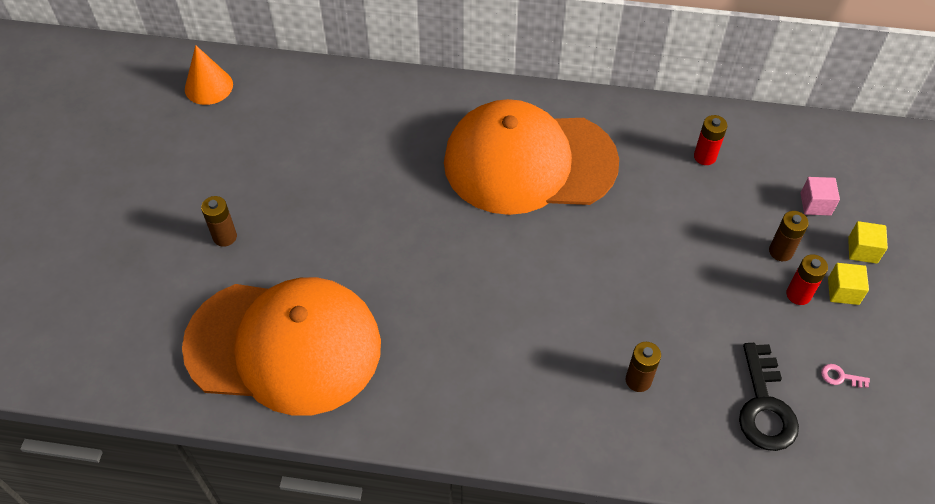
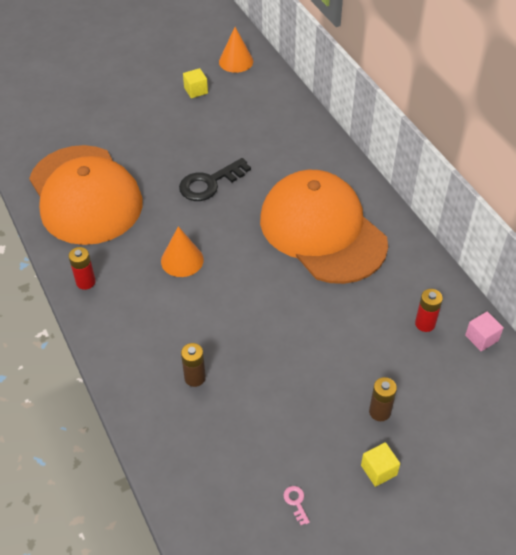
camera: 55 degrees right, 5 degrees down
brown battery [201,196,237,247] -> none
black key [739,343,799,451] -> black key moved to [179,158,251,201]
red battery [786,254,828,305] -> red battery moved to [68,247,96,290]
pink cube [800,177,840,216] -> pink cube moved to [465,311,504,351]
yellow cube [848,221,888,264] -> yellow cube moved to [183,68,208,98]
none -> orange cone [161,226,204,277]

